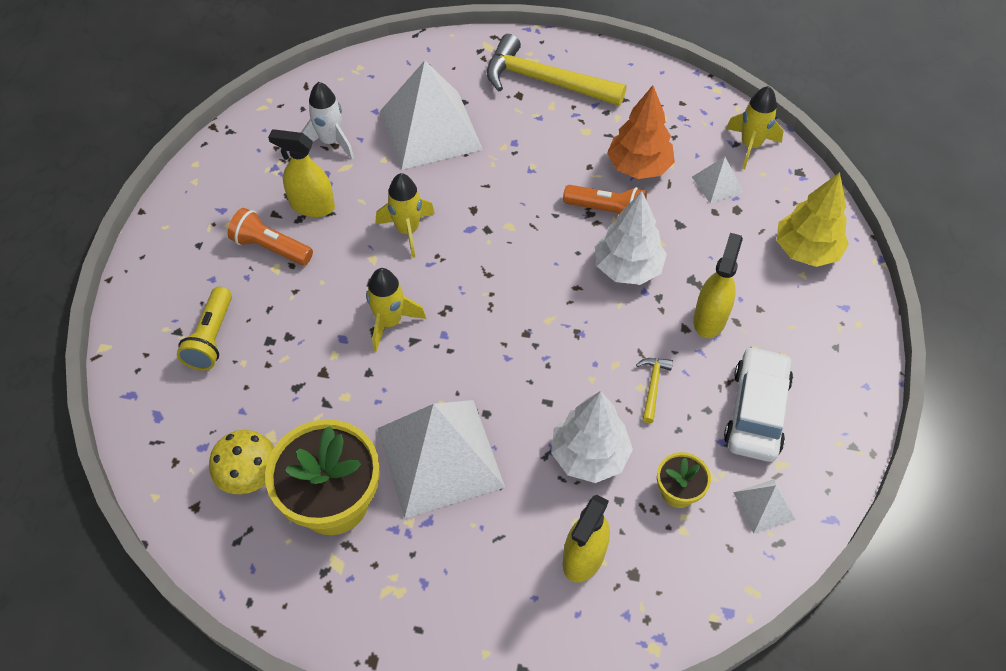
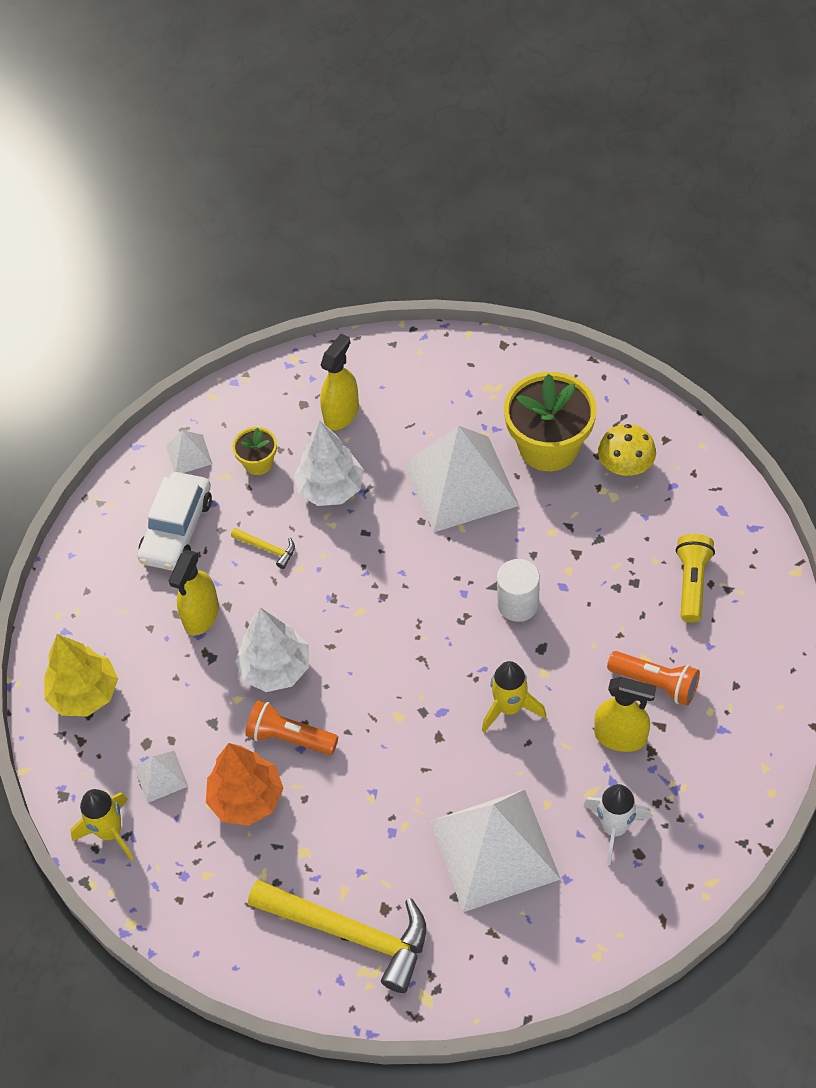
camera: 175 degrees left, 0 degrees up
yellow rocket [366,268,426,352] -> white cylinder [497,559,540,622]
yellow hammer [636,358,673,423] -> yellow hammer turned 75 degrees counterclockwise [231,528,295,569]

